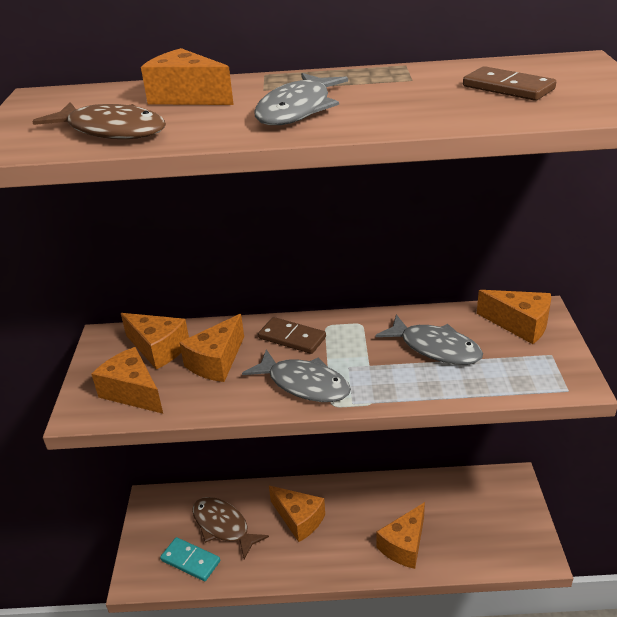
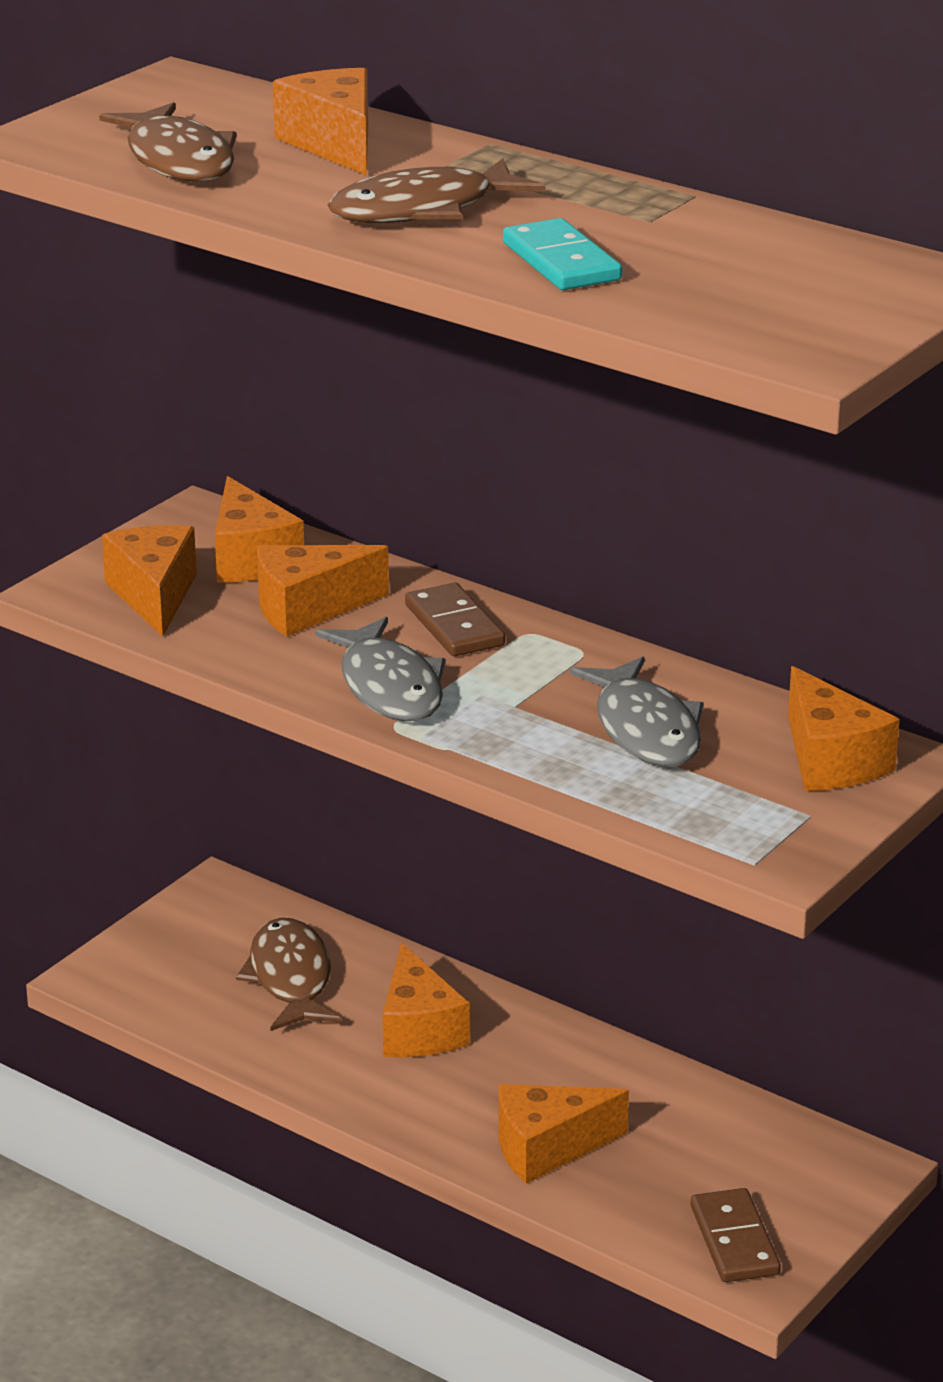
camera: 35 degrees right, 5 degrees down
turquoise domino [160,537,220,581] -> turquoise domino moved to [503,218,622,290]
grey fish [254,73,348,125] -> brown fish [328,158,546,223]
brown domino [463,66,556,101] -> brown domino moved to [690,1188,781,1282]

